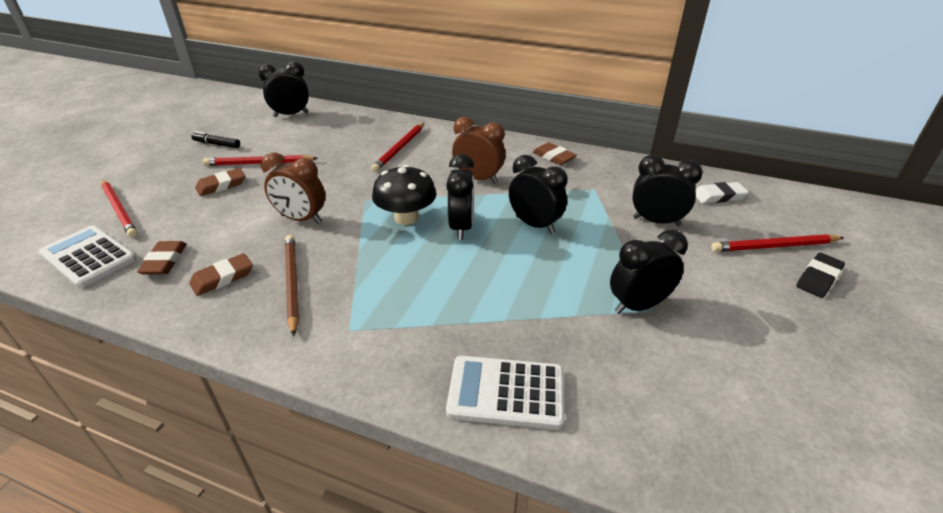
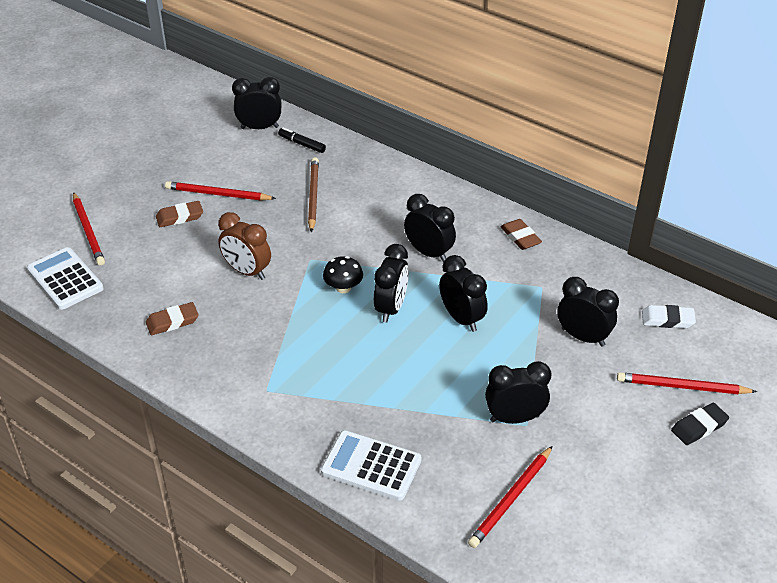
camera: 15 degrees right, 5 degrees up
brown eraser [137,241,187,275] -> none
black marker [191,131,240,148] -> black marker moved to [278,128,326,153]
brown pencil [285,235,299,337] -> brown pencil moved to [308,157,319,232]
red pencil [371,123,424,172] -> red pencil moved to [468,446,552,548]
black mushroom [372,165,436,225] -> black mushroom [323,256,363,293], size x0.66
brown clock [452,117,505,184] -> black clock [404,194,456,262]

